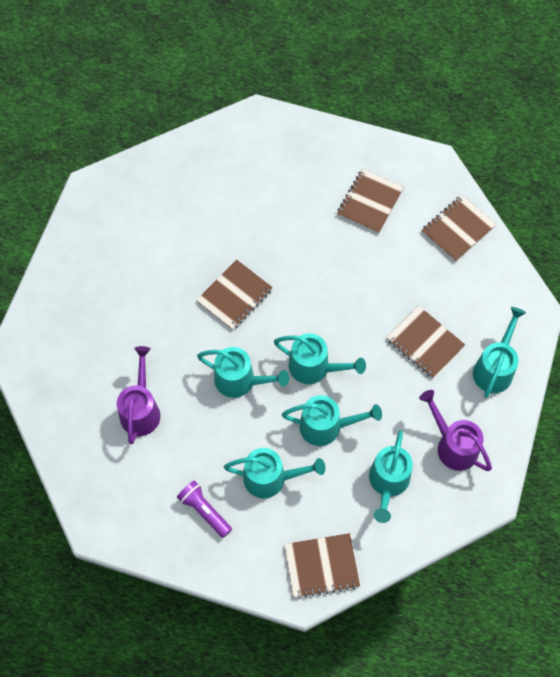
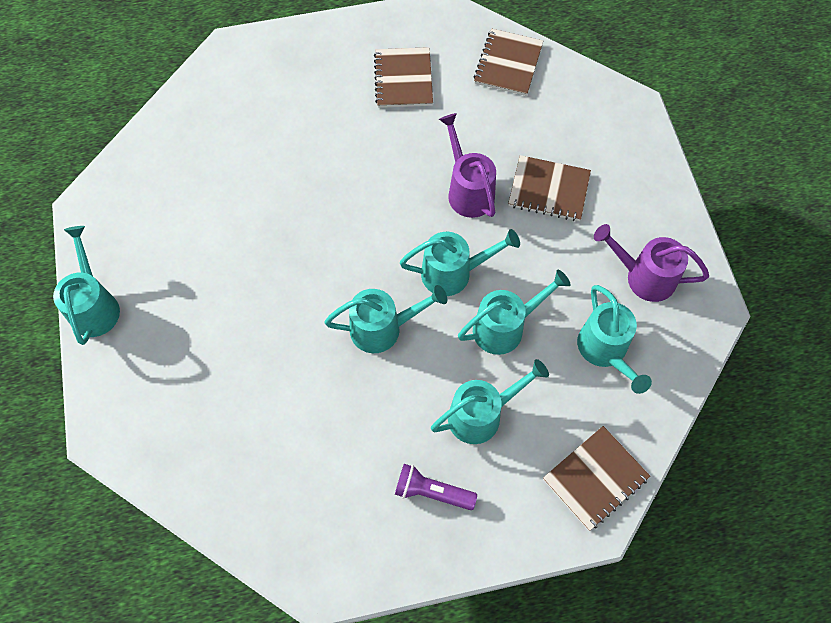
camera: 30 degrees left, 0 degrees up
purple watering can [117,346,160,444] -> purple watering can moved to [439,113,496,218]
brown notebook [196,259,273,330] -> none
turquoise watering can [473,307,526,398] -> turquoise watering can moved to [53,226,120,345]

